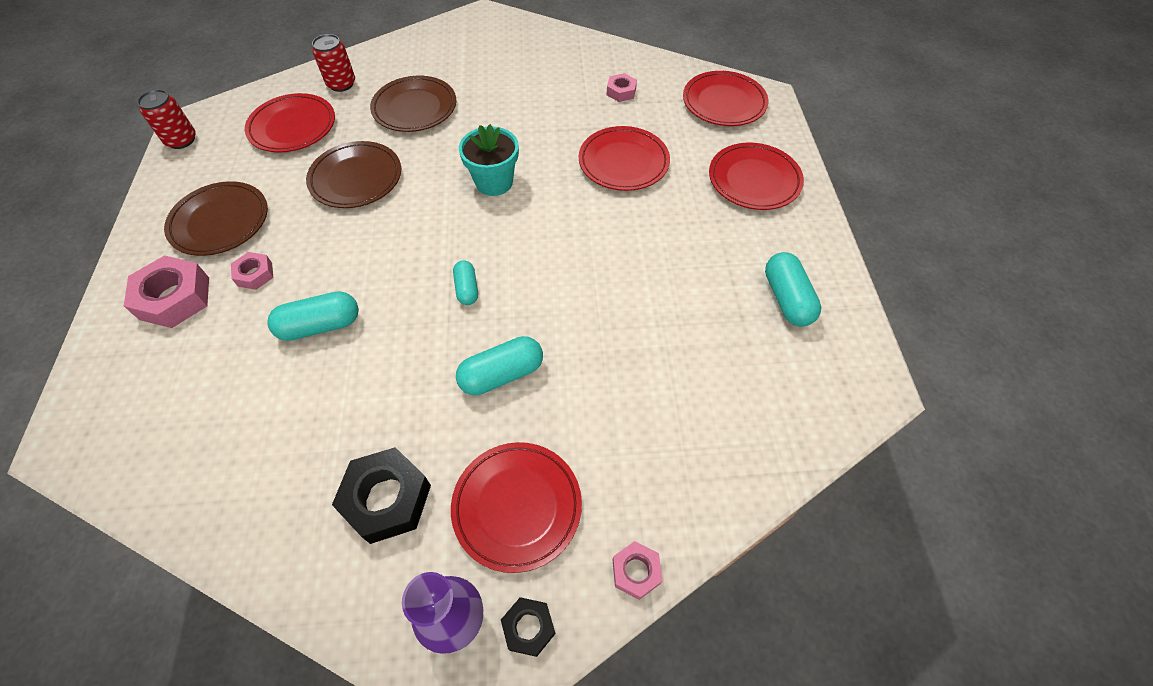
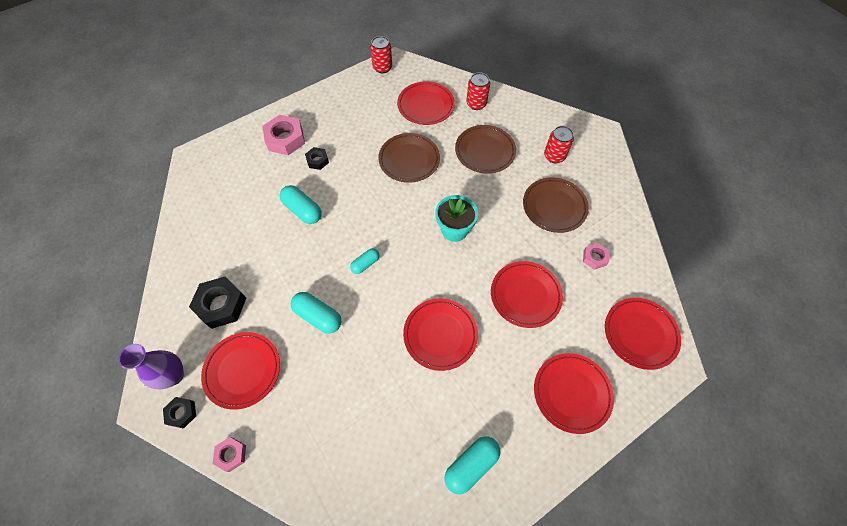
camera: 60 degrees right, 5 degrees up
brown plate [164,181,268,256] -> brown plate moved to [523,177,589,233]
pink nut [231,252,273,290] -> black nut [305,147,329,170]
none -> red plate [403,299,478,371]
none -> red can [544,126,574,163]

